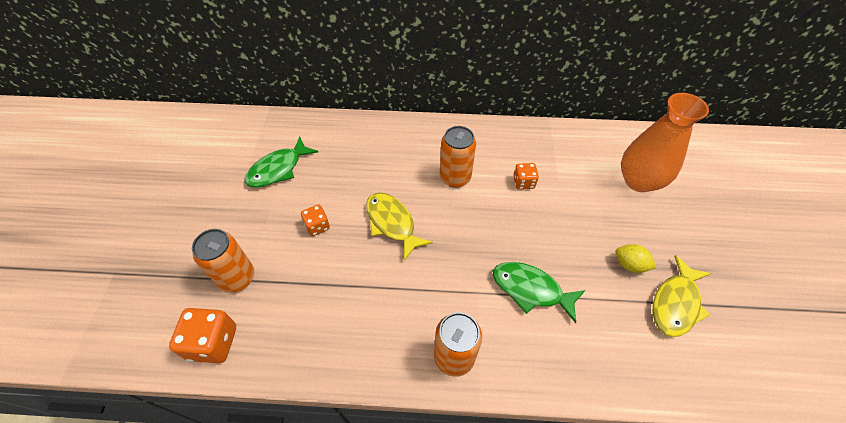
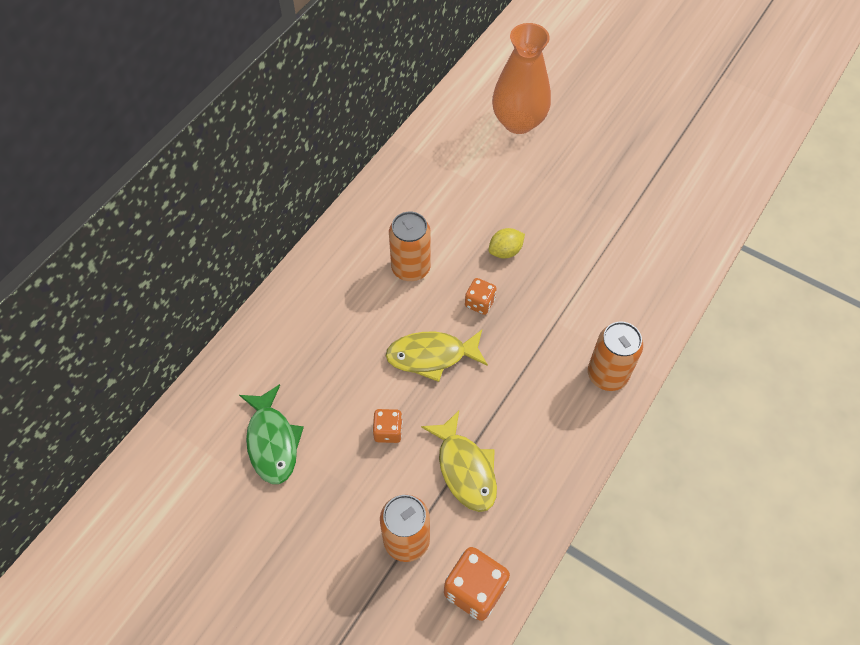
camera: 60 degrees left, 5 degrees up
green fish [493,262,585,323] -> none
orange dice [513,163,539,190] -> orange dice moved to [465,278,497,315]
yellow lemon [615,244,656,273] -> yellow lemon moved to [488,228,525,259]
yellow fish [653,255,711,337] -> yellow fish moved to [421,411,497,512]

